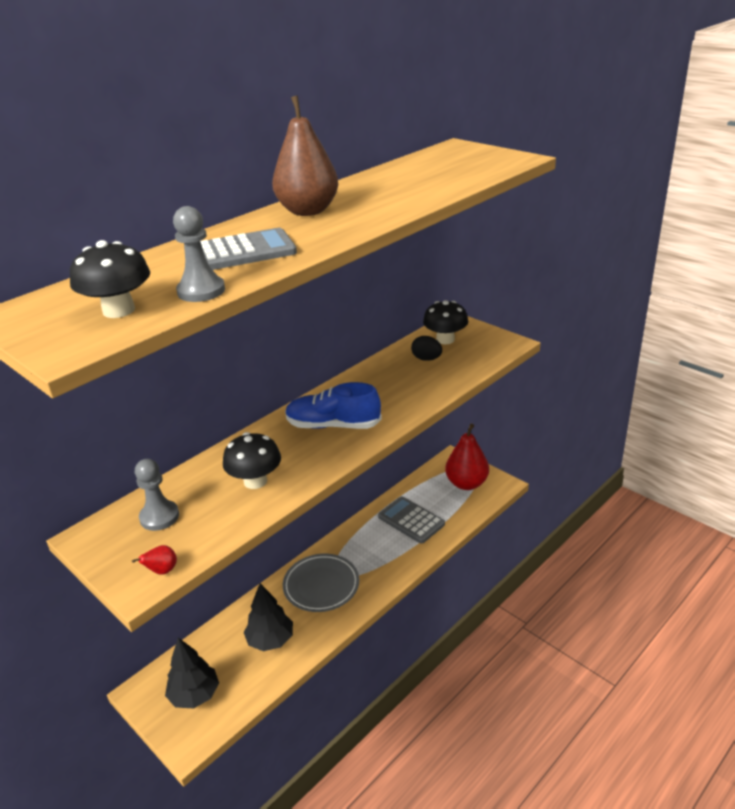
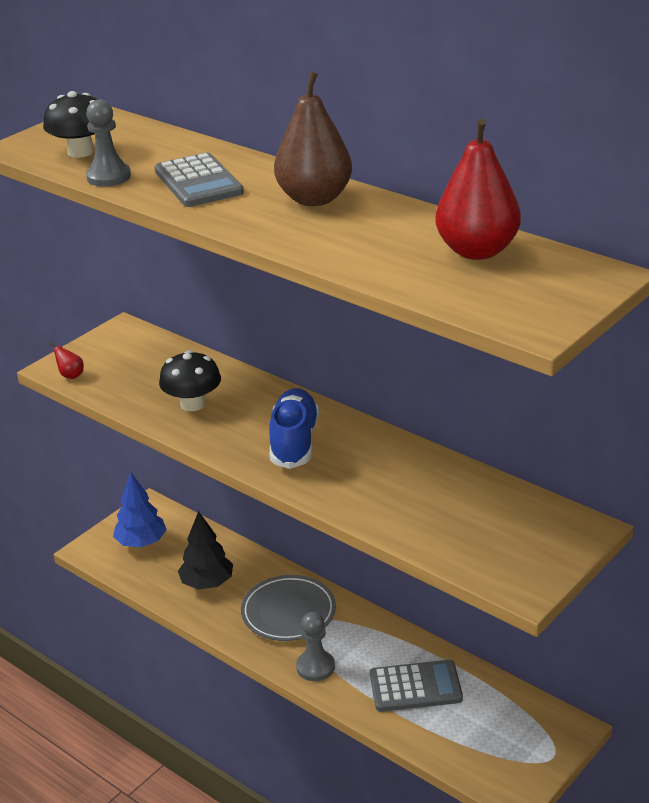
camera: 85 degrees right, 0 degrees up
grey pawn [135,459,179,531] -> grey pawn moved to [296,612,335,681]
black tree [165,637,219,709] -> blue tree [113,472,167,547]
grey calculator [378,496,445,544] -> grey calculator turned 45 degrees clockwise [370,660,463,712]
black egg [411,336,442,361] -> none
black mushroom [423,300,468,344] -> none
red pear [445,423,489,490] -> red pear moved to [435,118,521,260]

